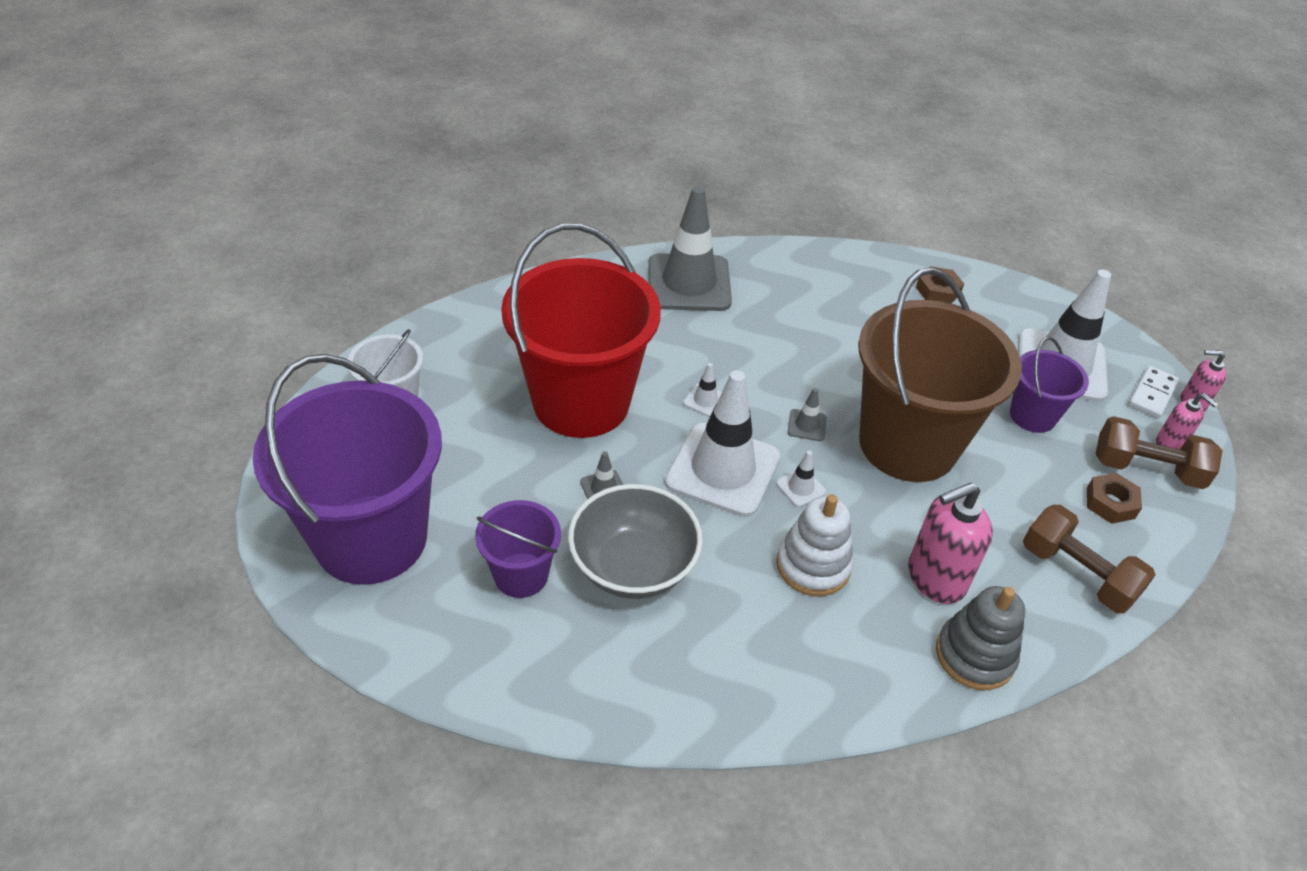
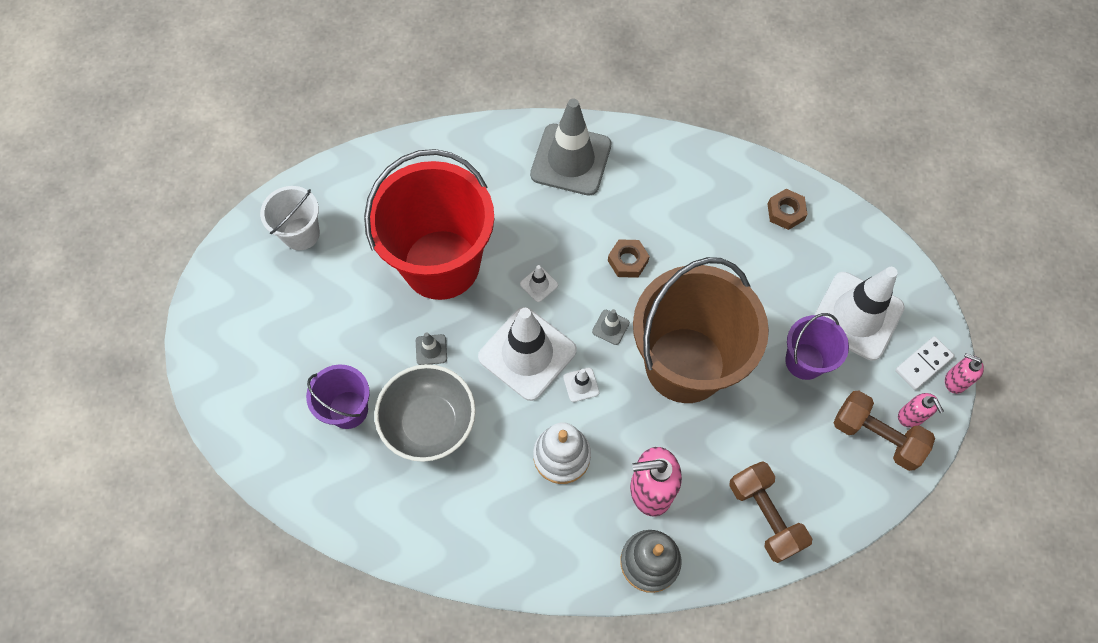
camera: 20 degrees right, 20 degrees up
purple bucket [253,354,442,585] -> none
brown nut [1087,473,1142,524] -> brown nut moved to [608,239,650,278]

